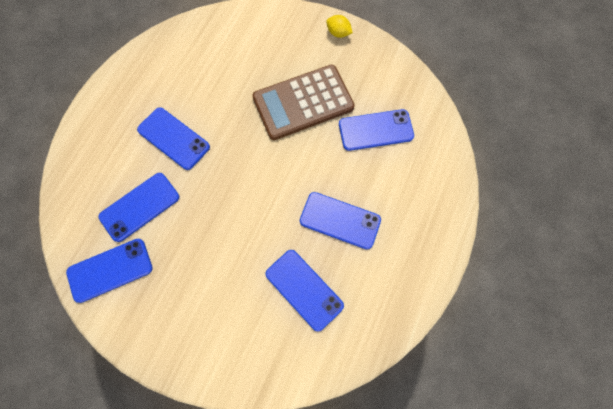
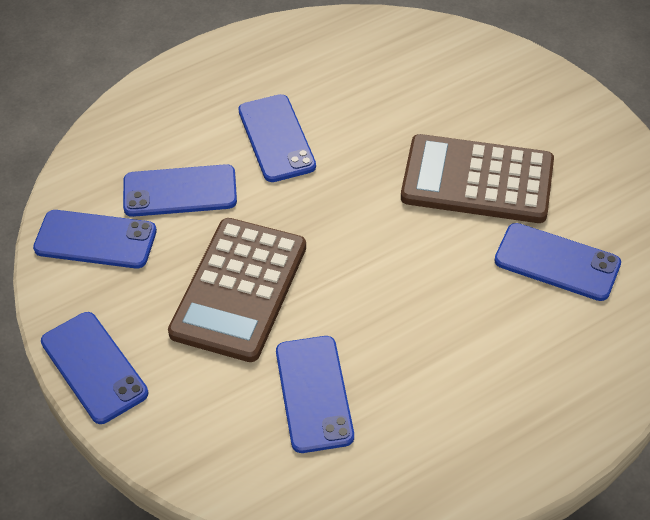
camera: 35 degrees right, 20 degrees down
blue phone [300,192,381,249] -> blue phone moved to [41,312,148,424]
yellow lemon [326,15,353,38] -> none
none -> brown calculator [168,218,306,362]

